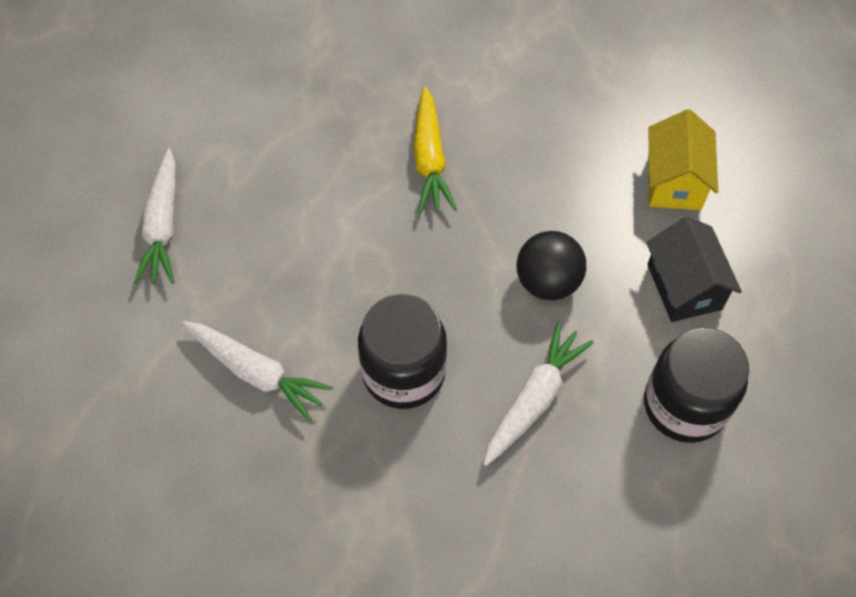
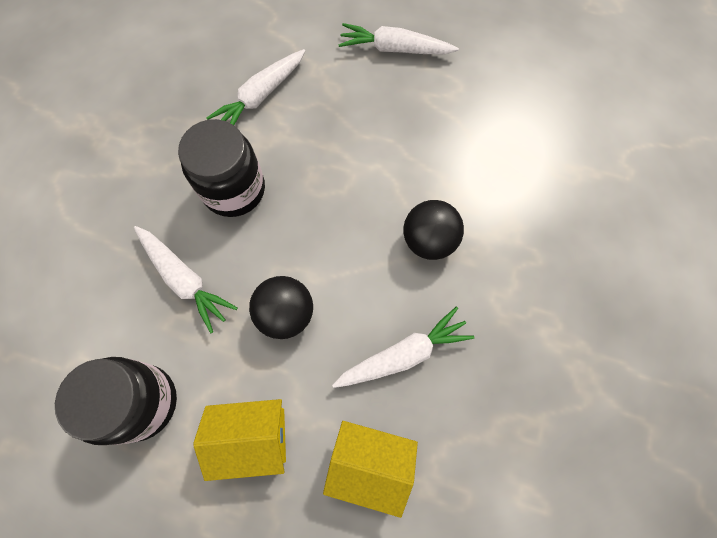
camera: 100 degrees right, 10 degrees up
yellow carrot [413,86,457,214] -> black ball [403,200,464,260]
black house [646,216,742,322] -> yellow house [193,399,286,481]
none -> white carrot [332,307,474,388]

